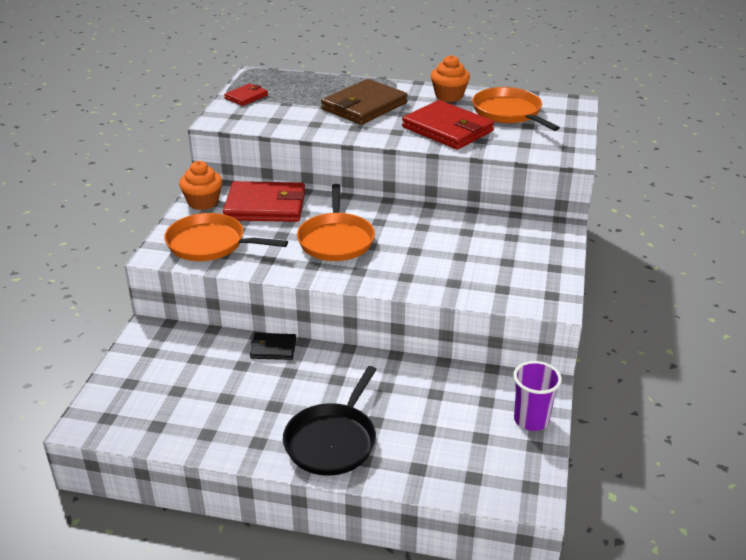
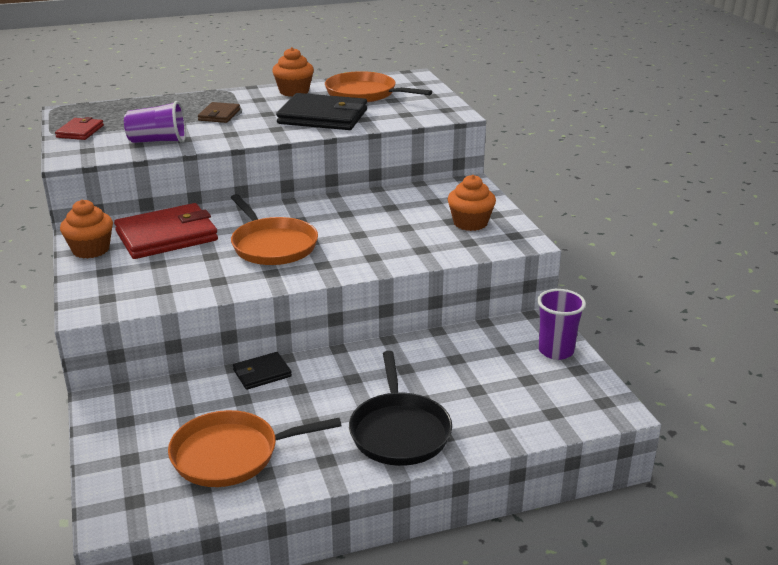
camera: 30 degrees left, 5 degrees down
orange pan [164,213,288,261] -> orange pan moved to [168,410,342,487]
brown wallet [321,79,408,125] -> brown wallet [198,102,240,123], size x0.51
red wallet [402,100,494,150] -> black wallet [276,93,367,130]
none -> purple cup [124,101,186,143]
none -> orange cupcake [447,175,496,231]

